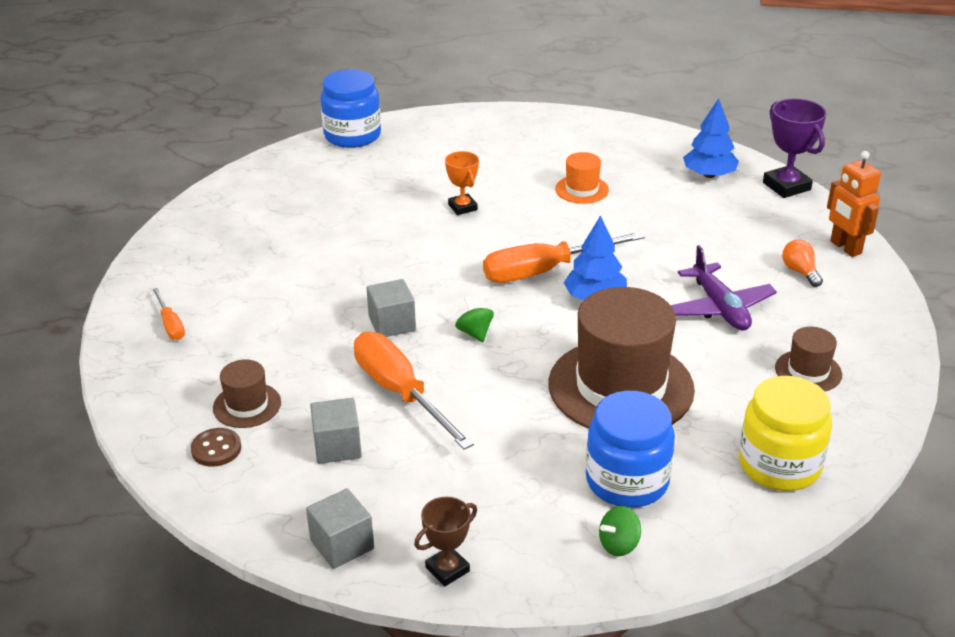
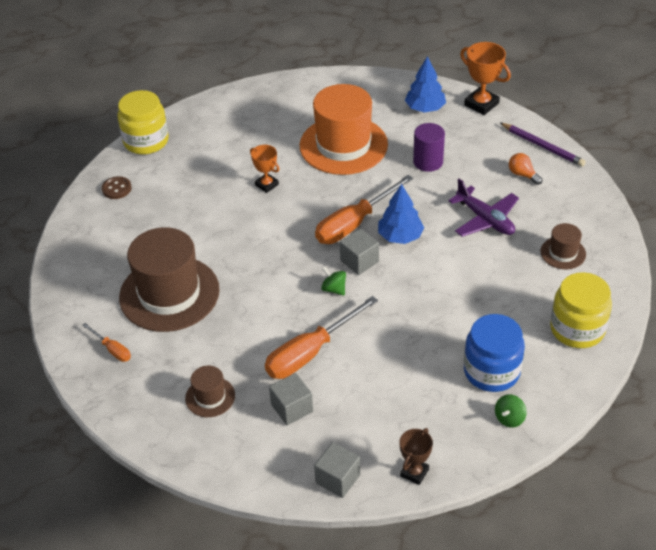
camera: 20 degrees left, 10 degrees up
brown button [191,428,241,467] -> brown button moved to [102,176,132,199]
blue jar [320,70,381,148] -> yellow jar [117,90,169,154]
orange screwdriver [354,332,474,450] -> orange screwdriver turned 75 degrees counterclockwise [265,296,378,379]
grey cube [367,279,416,337] -> grey cube moved to [340,229,379,275]
brown hat [548,287,695,429] -> brown hat moved to [119,227,220,332]
orange hat [555,152,609,204] -> orange hat [300,84,388,175], size x2.18
purple trophy [763,98,827,198] -> orange trophy [460,42,511,115]
orange robot [827,151,881,257] -> purple pencil [500,123,586,167]
none -> purple cylinder [413,123,445,172]

